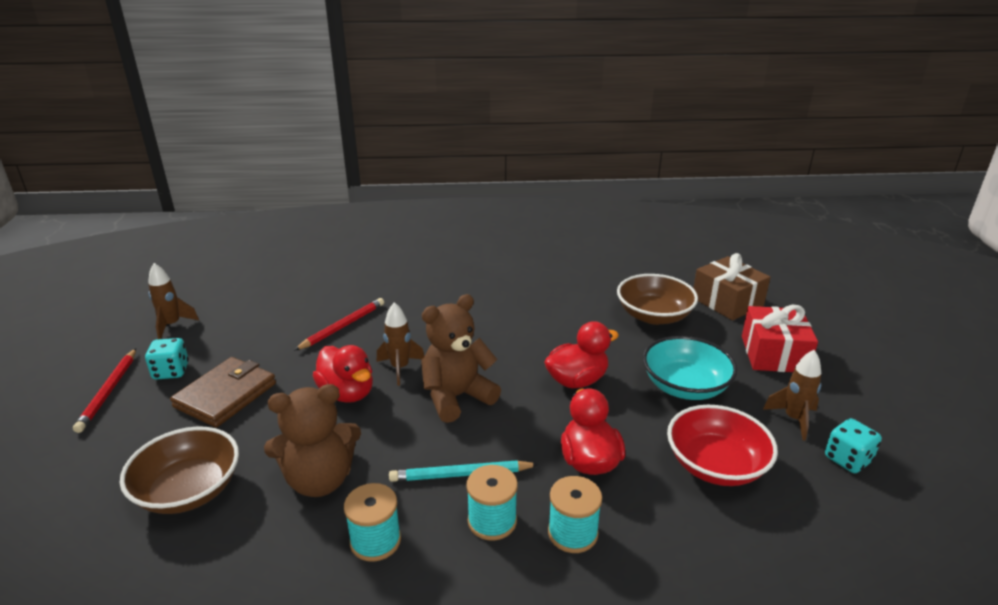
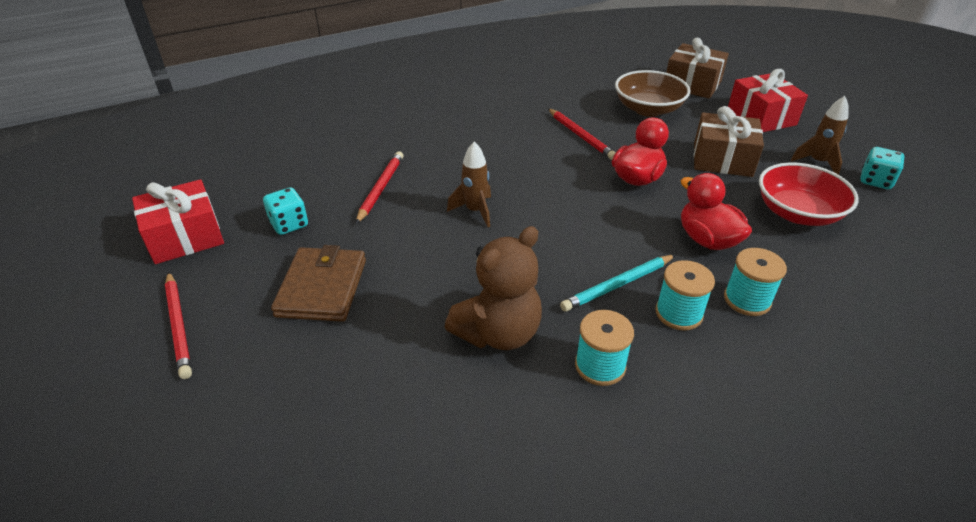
camera: 25 degrees left, 10 degrees up
brown bowl [120,426,239,514] -> none
turquoise dice [145,338,189,380] -> turquoise dice moved to [263,187,308,235]
brown rocket [148,263,199,339] -> red gift [132,179,224,264]
red duck [313,345,373,403] -> none
brown teddy bear [421,294,501,423] -> none
turquoise bowl [643,336,738,400] -> brown gift [694,106,764,177]
none -> red pencil [548,108,616,160]

